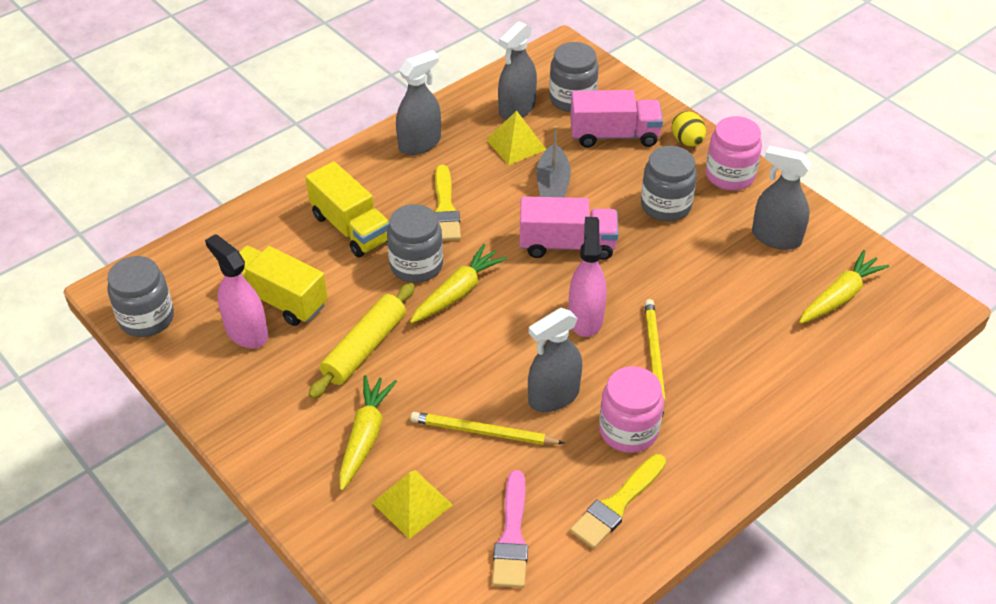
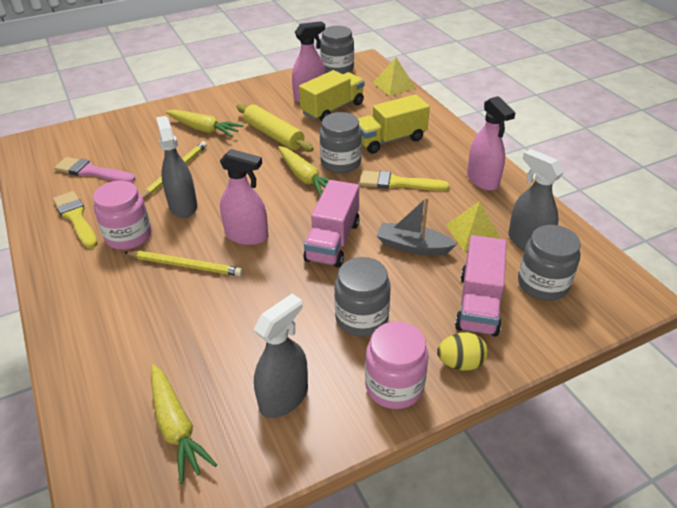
camera: 105 degrees right, 5 degrees down
yellow pyramid [372,470,453,539] -> yellow pyramid moved to [373,57,416,96]
grey spray bottle [396,50,441,155] -> pink spray bottle [467,96,515,191]

